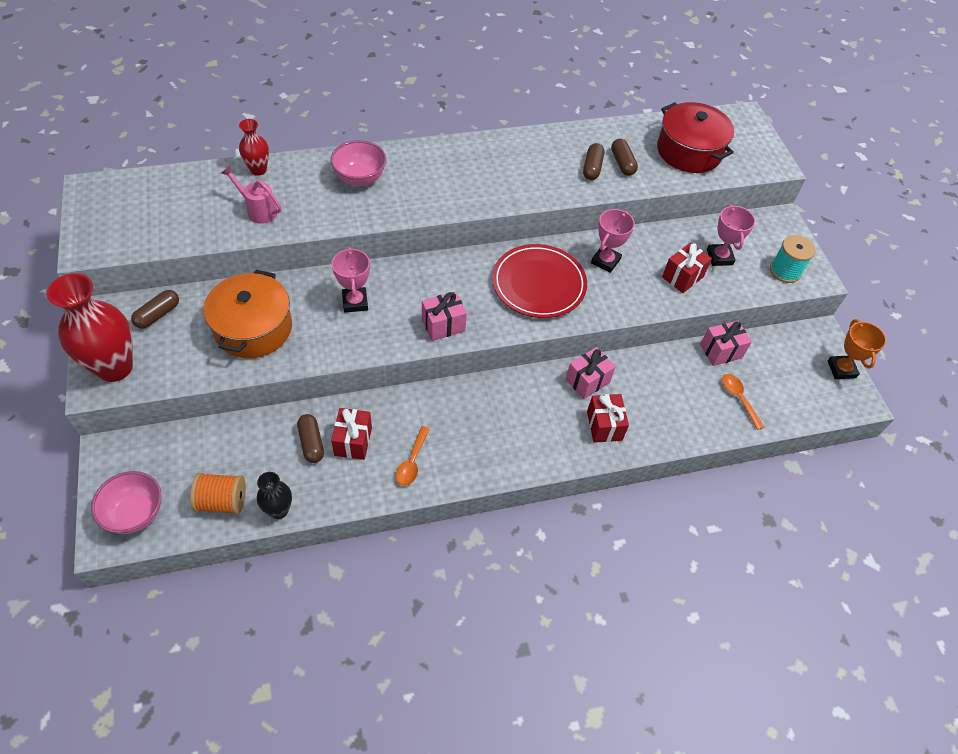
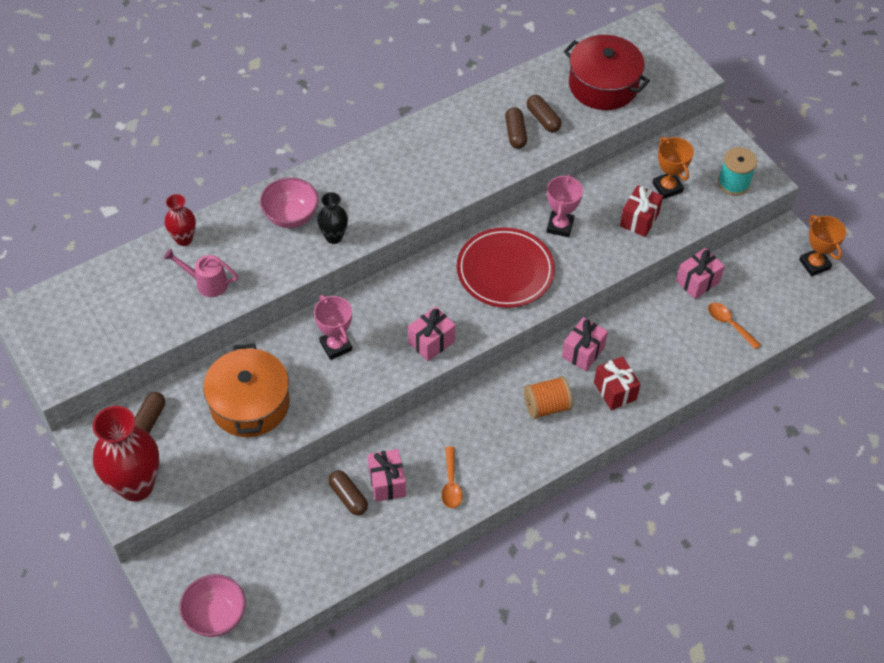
camera: 15 degrees left, 0 degrees up
orange spool [190,473,246,514] -> orange spool moved to [524,376,573,419]
black vase [257,472,292,519] -> black vase moved to [317,192,348,244]
red gift [331,408,372,460] -> pink gift [368,449,406,502]
pink trophy [707,204,755,266] -> orange trophy [653,137,694,199]

